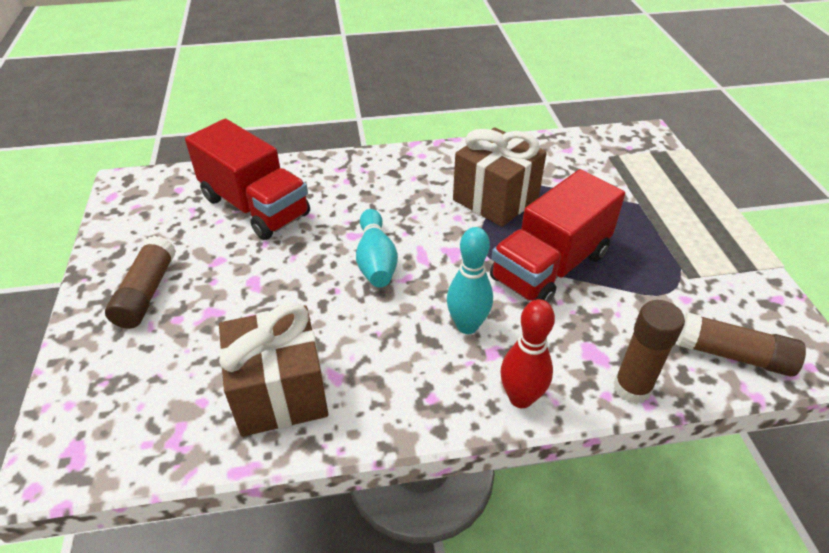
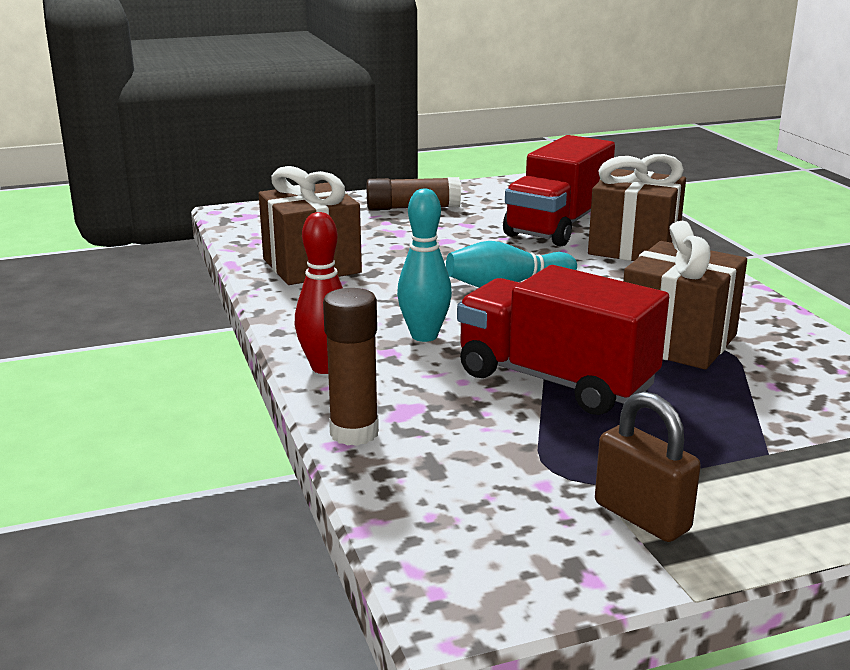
camera: 80 degrees right, 20 degrees down
brown glue stick [677,312,806,377] -> none
none -> brown gift [588,154,686,261]
none -> brown padlock [595,392,701,542]

